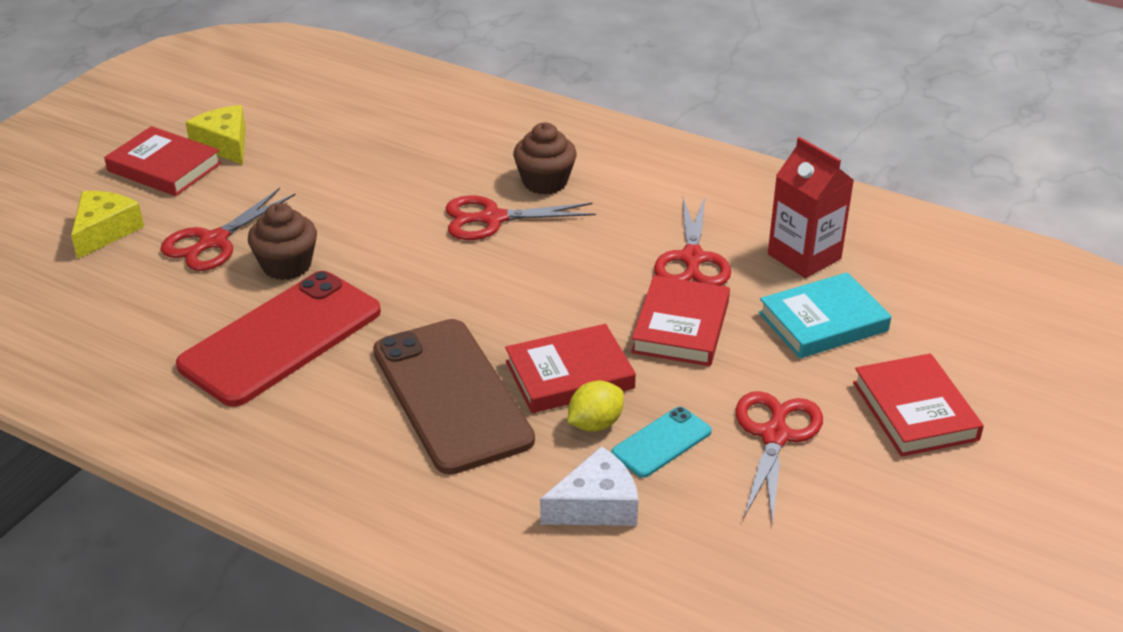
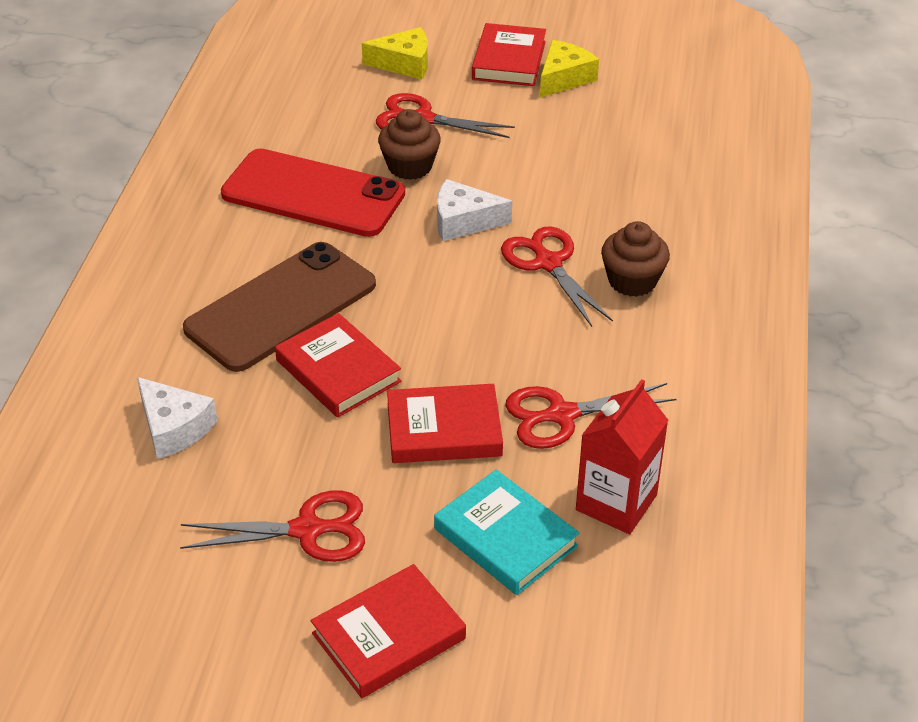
camera: 70 degrees right, 5 degrees up
yellow lemon [568,381,624,432] -> none
turquoise phone [612,407,712,478] -> none
none -> white cheese [437,179,512,241]

